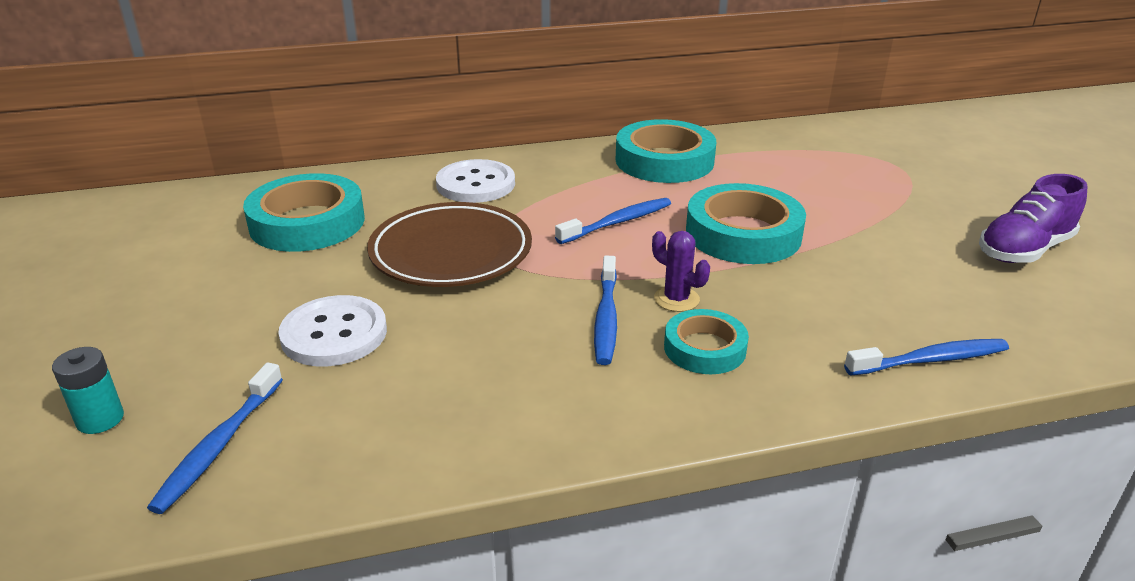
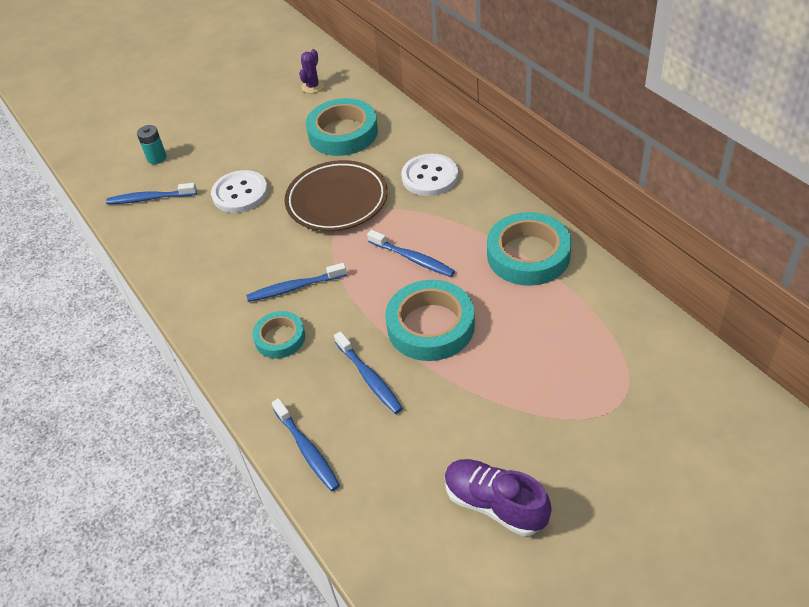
camera: 75 degrees right, 15 degrees up
purple cactus [652,231,710,312] -> purple cactus moved to [299,49,324,93]
none -> blue toothbrush [334,331,403,414]

